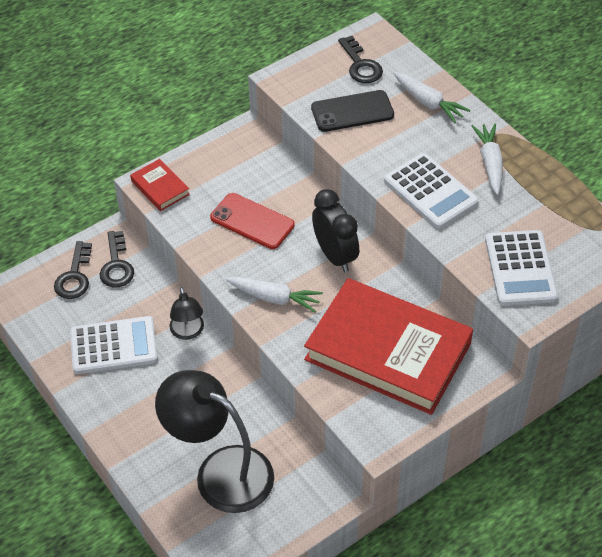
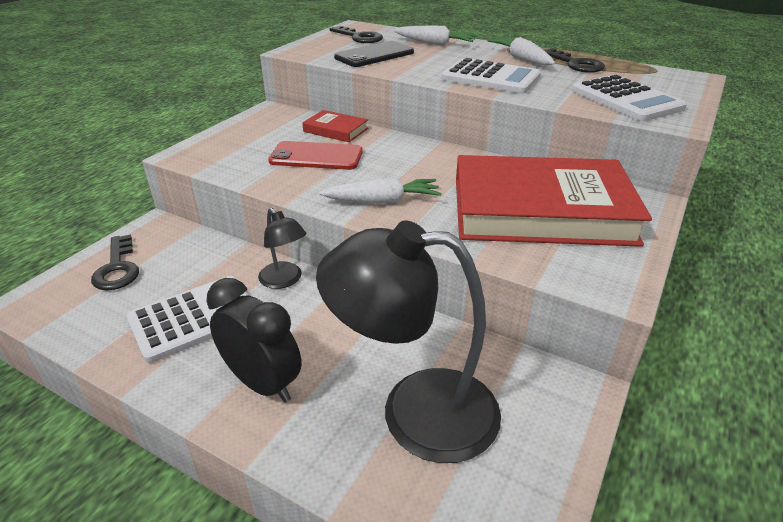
camera: 25 degrees left, 15 degrees down
black key [100,231,134,287] -> black key moved to [544,48,605,73]
red book [130,159,190,211] -> red book moved to [302,110,368,142]
black clock [312,189,359,272] -> black clock moved to [206,278,302,403]

